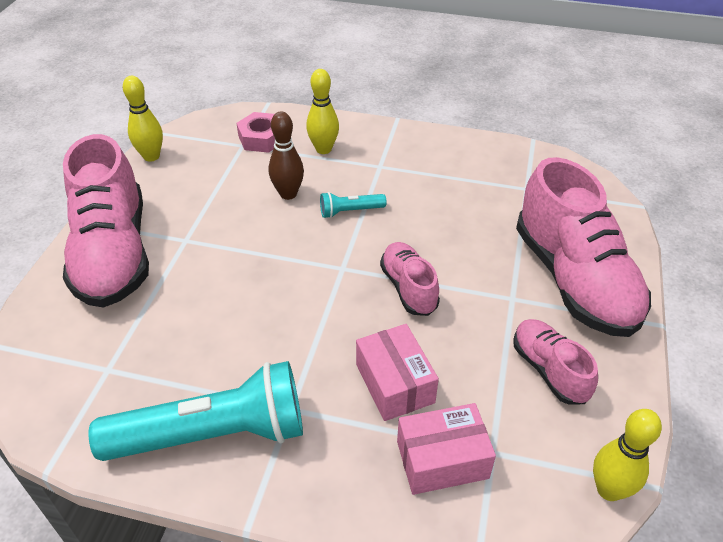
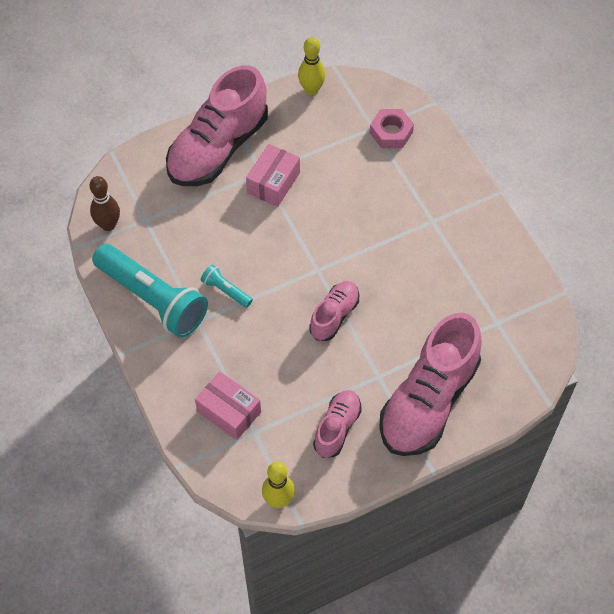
camera: 50 degrees right, 15 degrees up
brown bowling pin [269,111,304,200] -> brown bowling pin moved to [89,176,120,231]
yellow bowling pin [306,69,339,154] -> none
turquoise flashlight [320,192,386,218] -> turquoise flashlight moved to [201,265,253,308]
pink box [356,324,439,421] -> pink box moved to [246,144,300,207]

